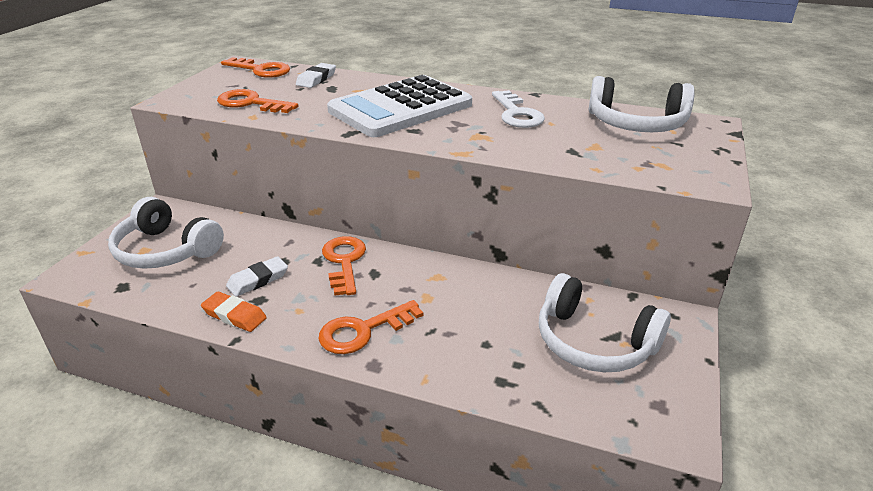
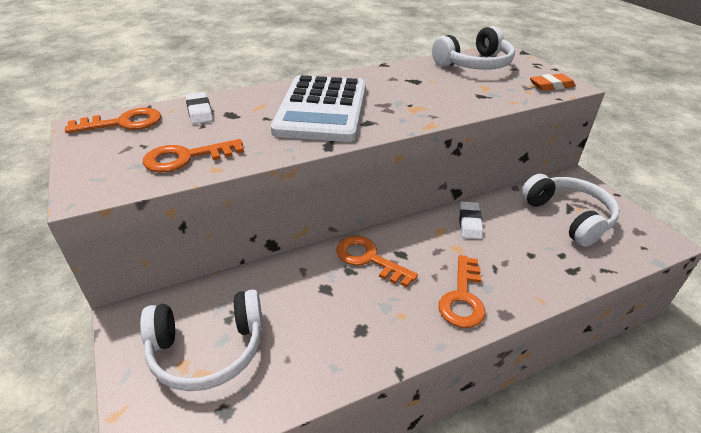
camera: 45 degrees left, 5 degrees up
orange eraser [201,291,267,332] -> orange eraser moved to [530,73,576,91]
white eraser [226,256,288,297] -> white eraser moved to [459,201,483,239]
white key [492,90,545,128] -> none
white headphones [539,273,671,372] -> white headphones turned 105 degrees counterclockwise [521,174,619,247]

